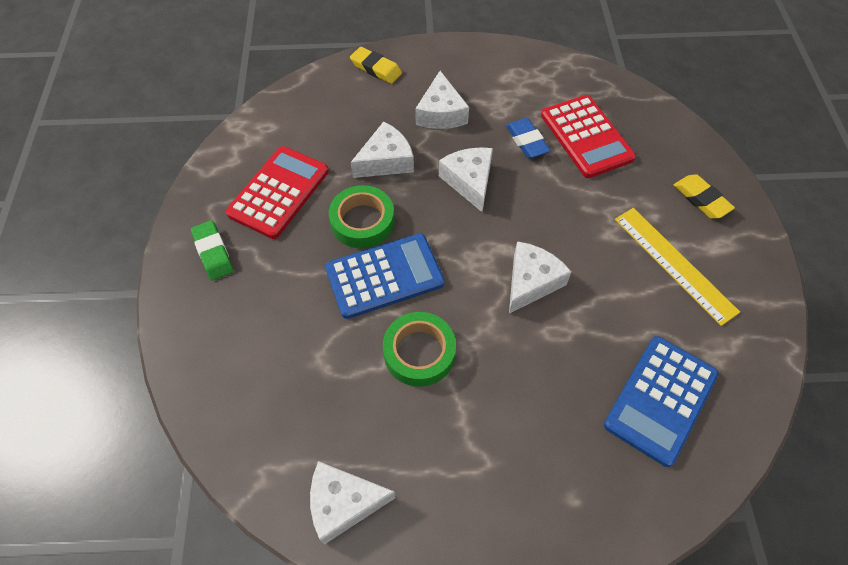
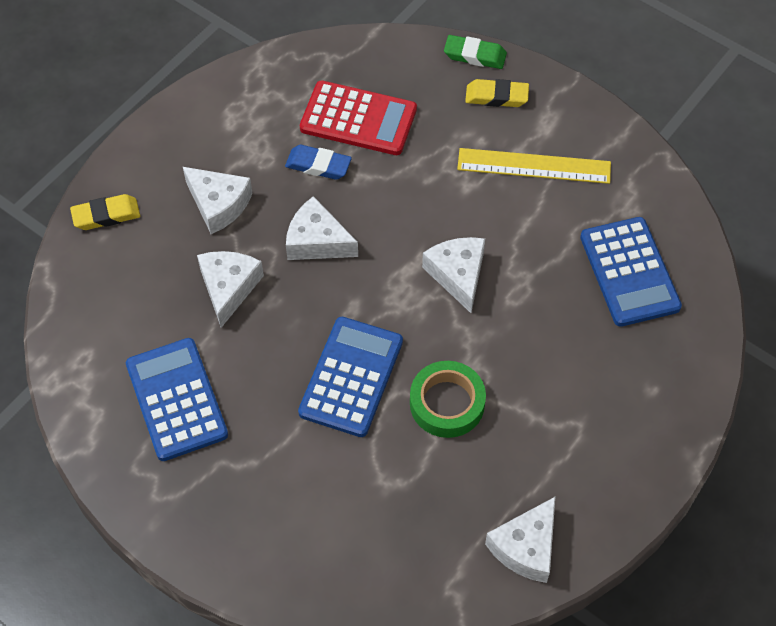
camera: 50 degrees left, 0 degrees up
green eraser [191,220,234,280] -> green eraser moved to [444,35,507,69]
red calculator [226,146,329,239] -> blue calculator [126,338,228,461]
green tape [329,185,395,249] -> none

